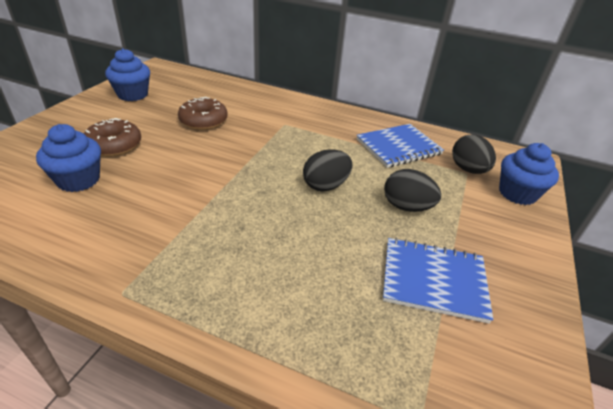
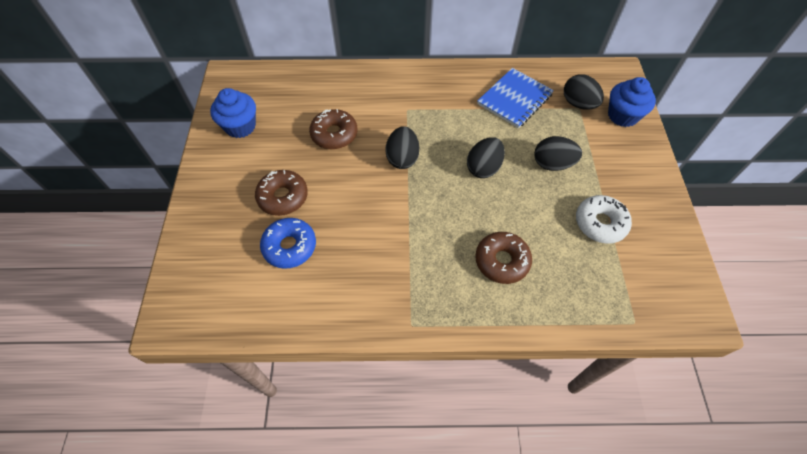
camera: 20 degrees left, 20 degrees up
blue cupcake [36,124,101,192] -> blue donut [260,218,316,269]
blue notebook [383,238,493,324] -> white donut [576,195,632,244]
none -> black egg [385,126,419,169]
none -> brown donut [475,232,532,284]

